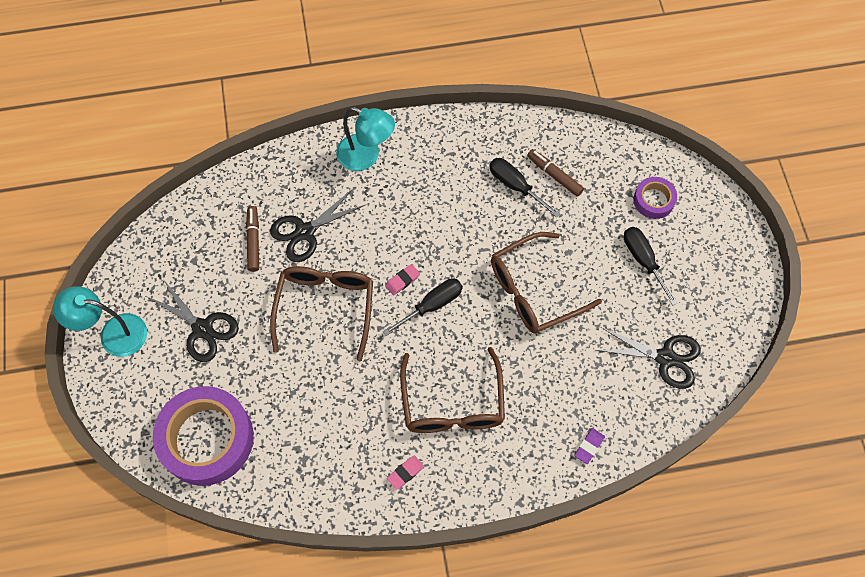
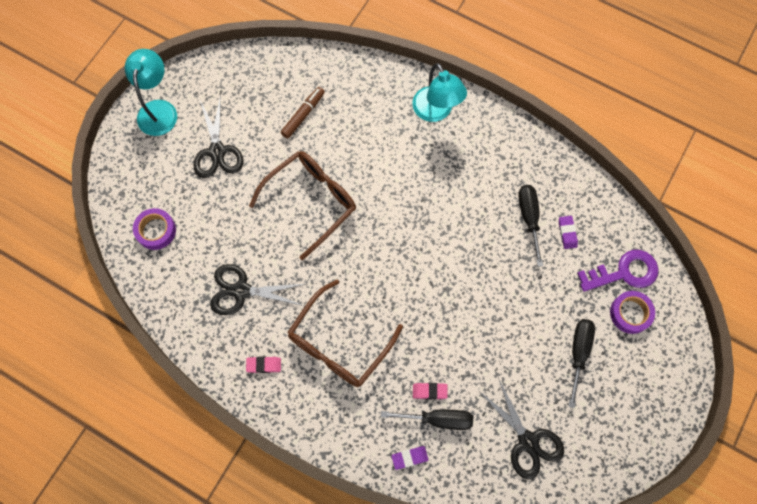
camera: 40 degrees right, 5 degrees up
turquoise lamp [53,286,147,357] -> turquoise lamp turned 45 degrees clockwise [125,49,177,136]
purple tape [153,386,254,486] -> purple tape [133,208,176,250], size x0.49
black scissors [270,189,365,262] -> black scissors moved to [210,264,305,315]
black screwdriver [383,278,463,336] -> black screwdriver moved to [381,410,473,430]
pink eraser [385,264,420,296] -> pink eraser moved to [413,383,448,399]
brown glasses [491,232,602,334] -> none
brown marker [527,149,584,197] -> purple eraser [559,216,578,249]
none -> purple key [577,250,658,292]

